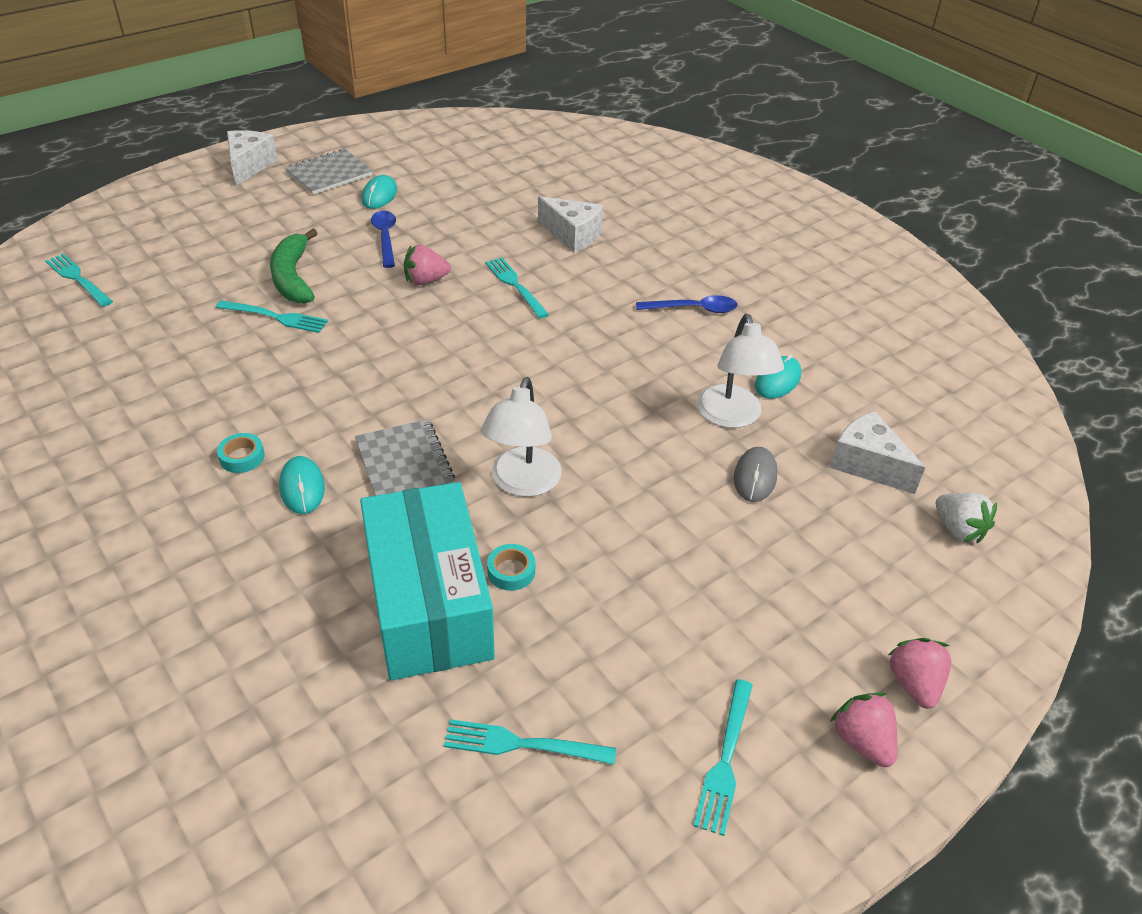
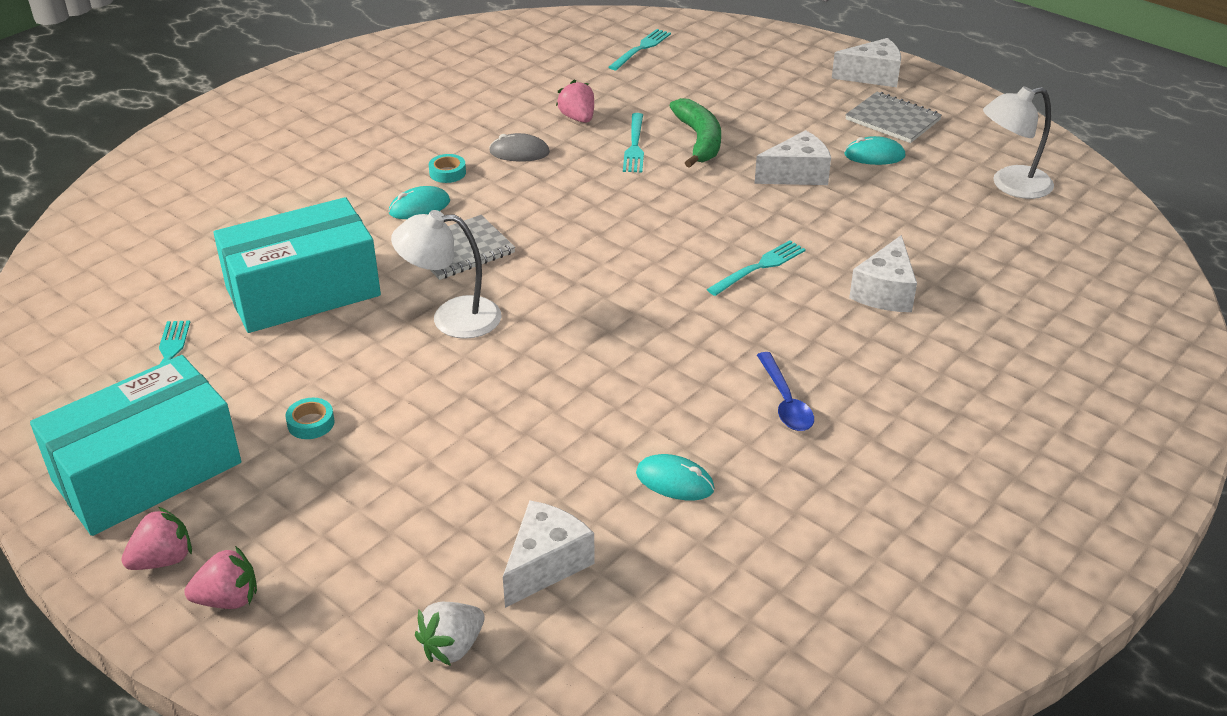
camera: 80 degrees right, 5 degrees down
green banana [270,229,318,304] -> green banana turned 105 degrees clockwise [669,98,721,168]
blue spoon [371,211,396,268] -> white cheese [754,130,831,185]
pink strawberry [404,245,451,285] -> pink strawberry moved to [556,79,594,123]
turquoise tape [487,544,535,591] -> turquoise tape moved to [285,398,335,439]
turquoise fork [694,679,753,836] -> turquoise box [30,355,241,536]
white lamp [697,314,784,428] -> white lamp moved to [983,86,1054,199]
grey mouse [734,447,778,502] -> grey mouse moved to [489,133,550,162]

